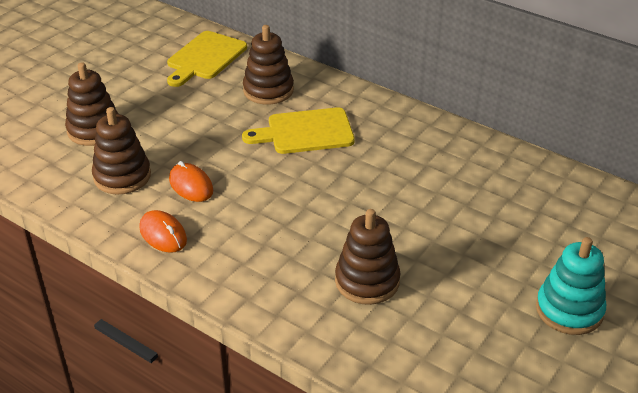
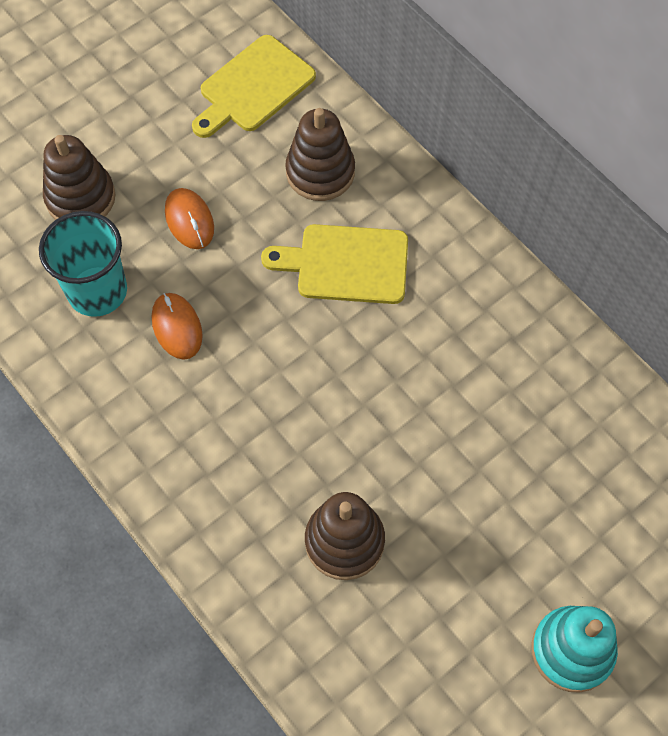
camera: 15 degrees right, 25 degrees up
brown stacking toy [92,107,151,194] -> turquoise cup [39,211,127,317]
orange mouse [139,210,187,253] -> orange mouse moved to [165,188,214,249]

